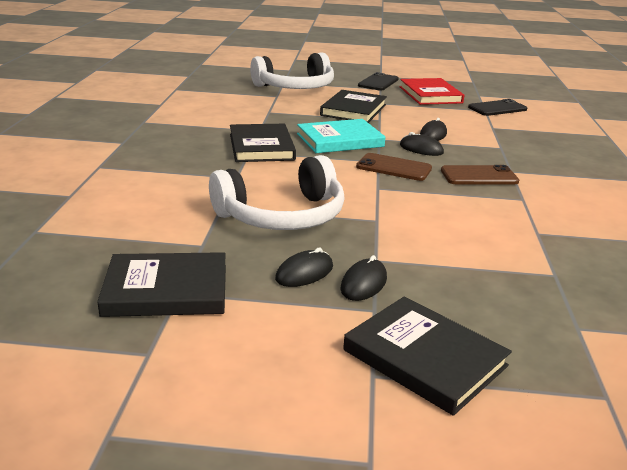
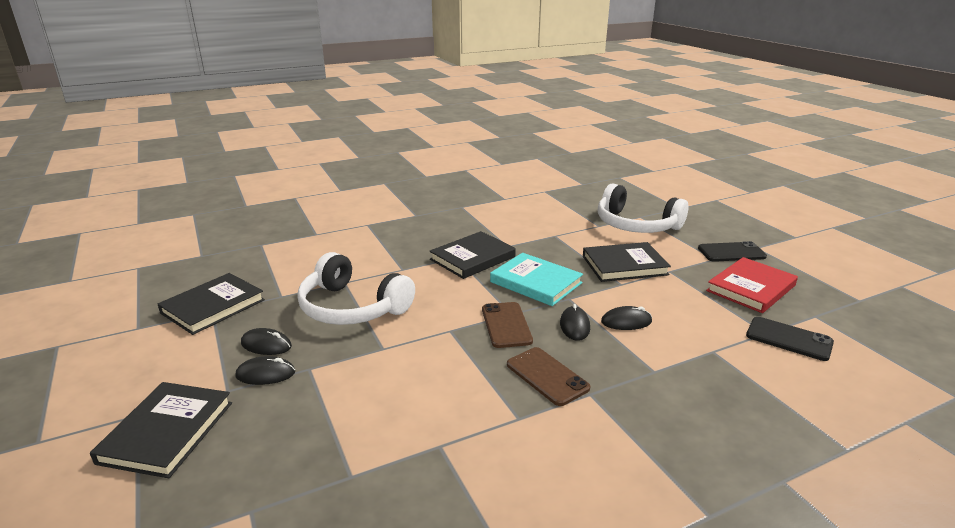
camera: 60 degrees right, 0 degrees up
black book [97,252,226,317] -> black book turned 75 degrees clockwise [157,273,265,335]

